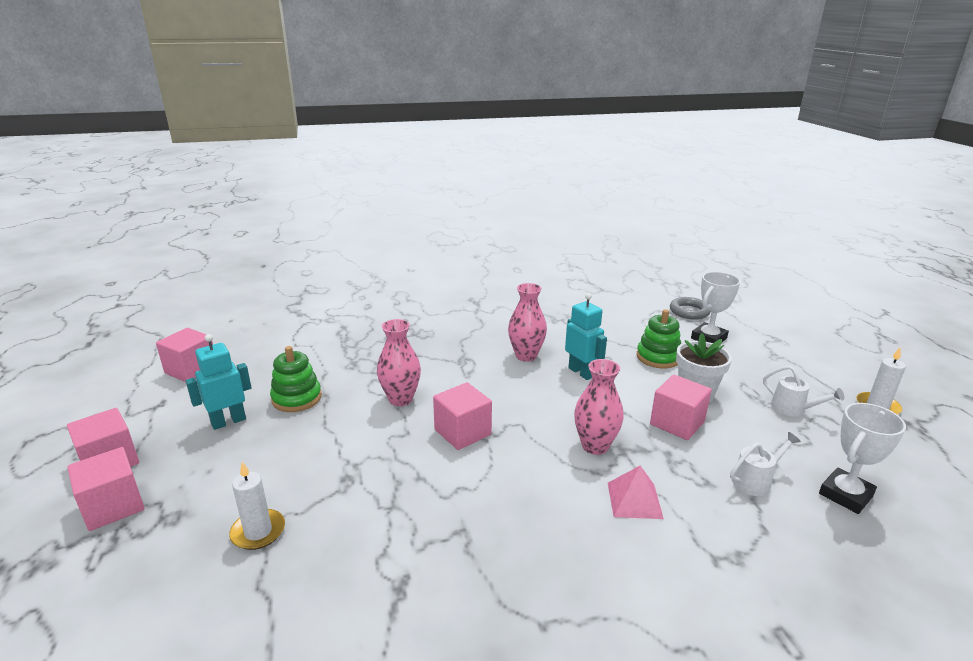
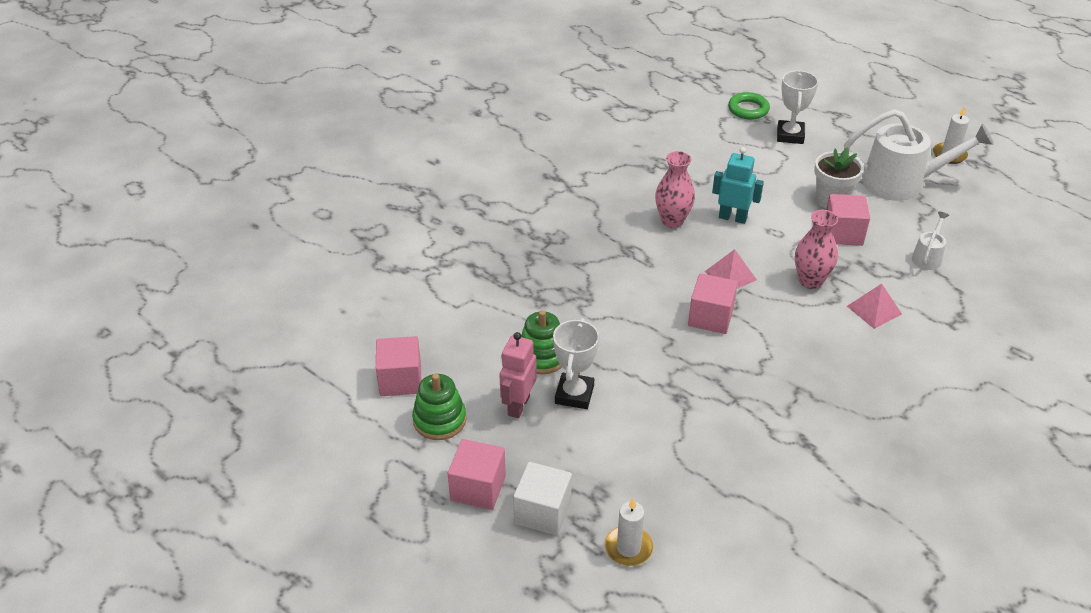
camera: 35 degrees left, 15 degrees up
pink cube [68,447,145,531] -> white cube [513,462,572,535]
turquoise robot [186,334,252,430] -> pink robot [499,332,537,418]
white candle [229,462,285,550] -> white candle moved to [605,498,653,566]
pink vase [377,319,421,406] -> none
green stacking toy [637,309,681,368] -> green stacking toy moved to [412,374,466,440]
grey ring [670,297,711,320] -> green ring [728,92,770,120]
white watering can [763,366,844,416] -> white watering can [844,109,994,201], size x2.16
white trophy [819,403,906,514] -> white trophy moved to [553,318,599,409]
none -> pink pyramid [704,249,757,289]

